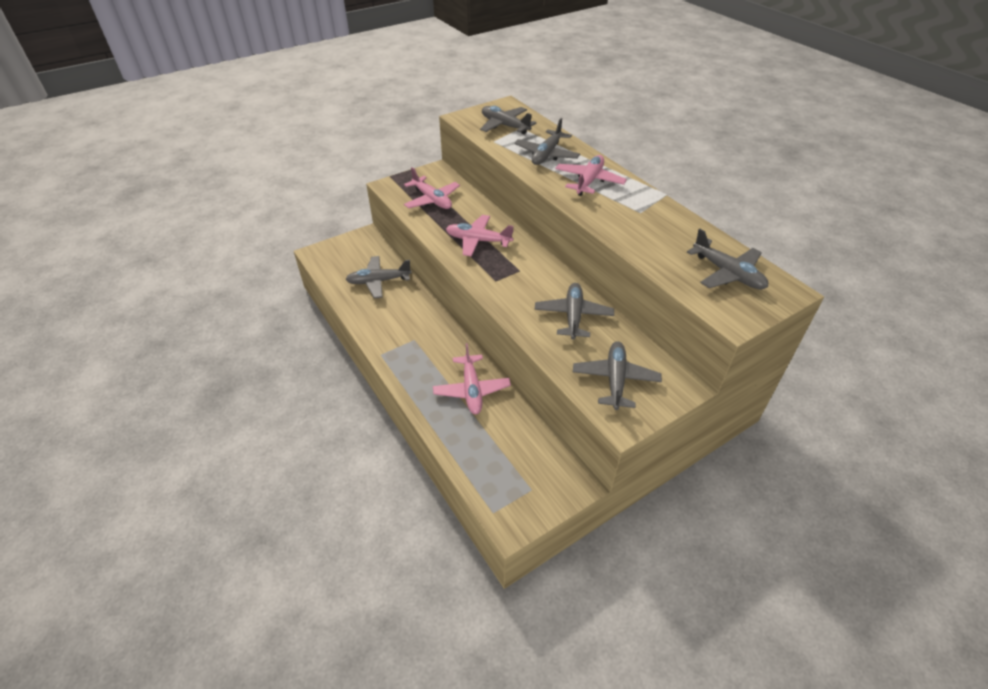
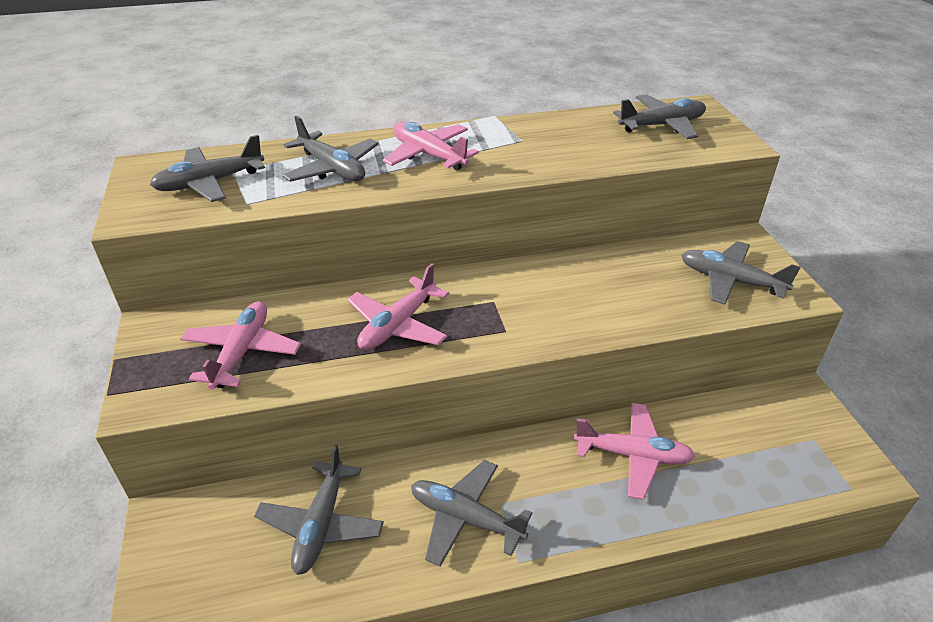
camera: 70 degrees left, 5 degrees down
pink plane [404,167,460,209] -> pink plane turned 60 degrees counterclockwise [180,301,301,390]
grey plane [534,283,614,340] -> grey plane moved to [411,460,533,567]

